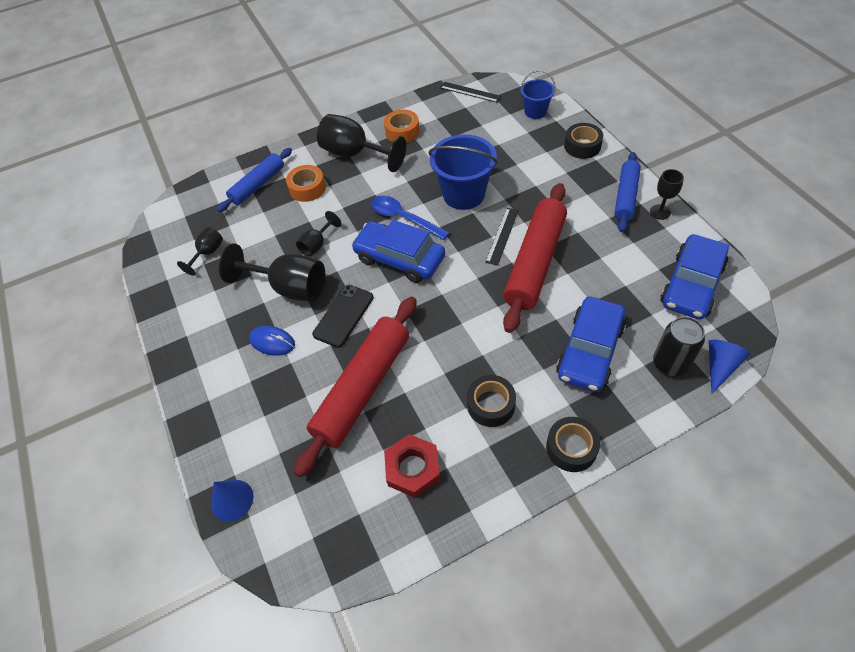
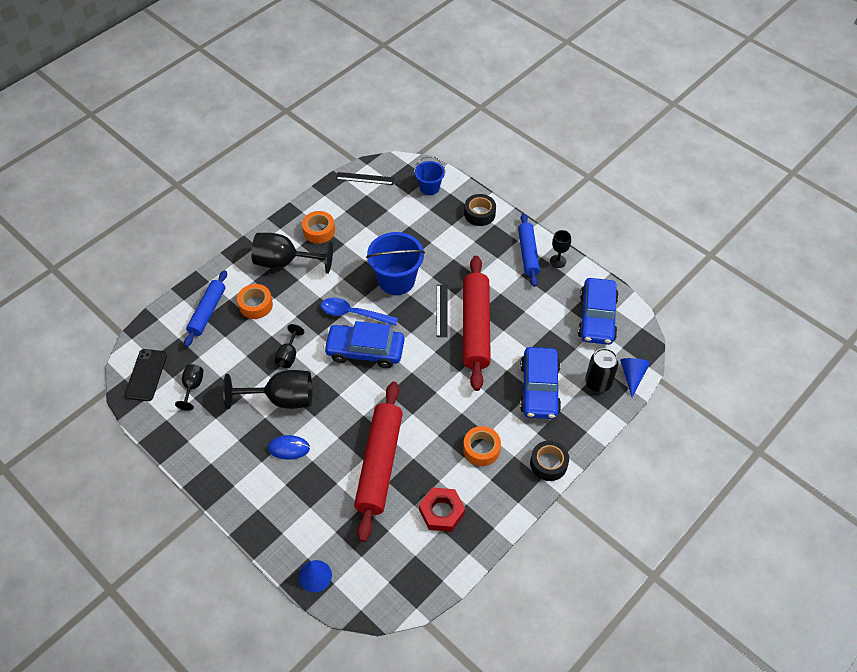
camera: 25 degrees left, 0 degrees up
black phone [312,285,374,348] -> black phone moved to [125,349,167,401]
black tape [467,375,516,427] -> orange tape [463,426,501,466]

